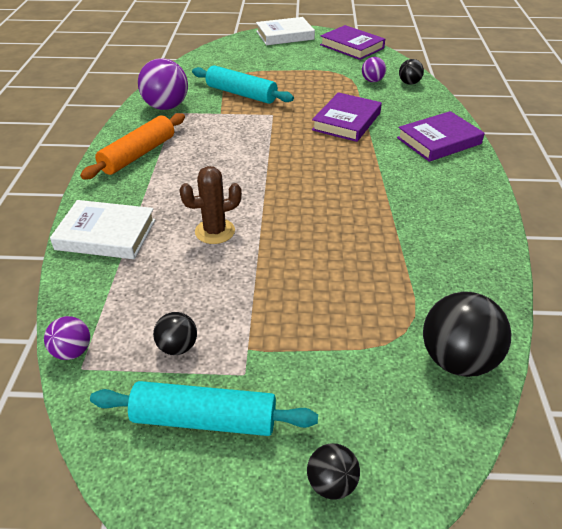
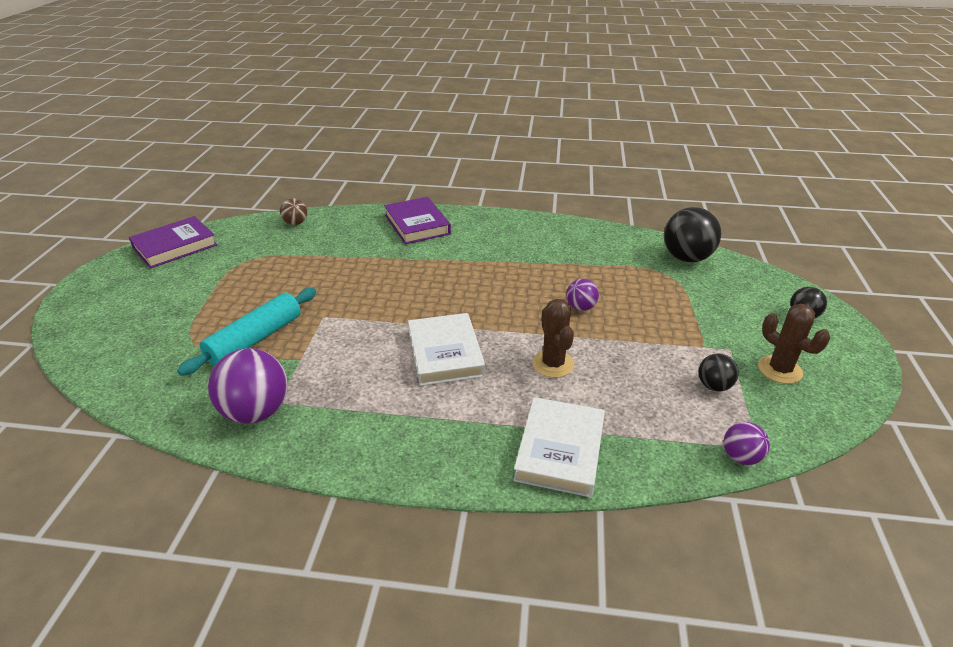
camera: 85 degrees left, 5 degrees down
orange rolling pin [80,113,185,179] -> none
turquoise rolling pin [90,381,318,436] -> brown cactus [758,304,830,384]
white book [256,17,315,45] -> white book moved to [408,313,485,386]
purple book [312,92,382,142] -> none
purple ball [362,57,386,82] -> purple ball moved to [566,279,599,311]
black ball [399,59,424,85] -> brown ball [280,198,307,225]

